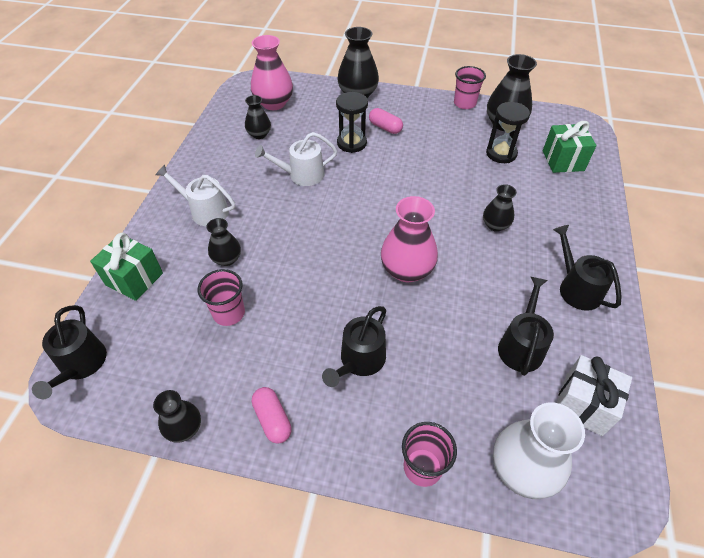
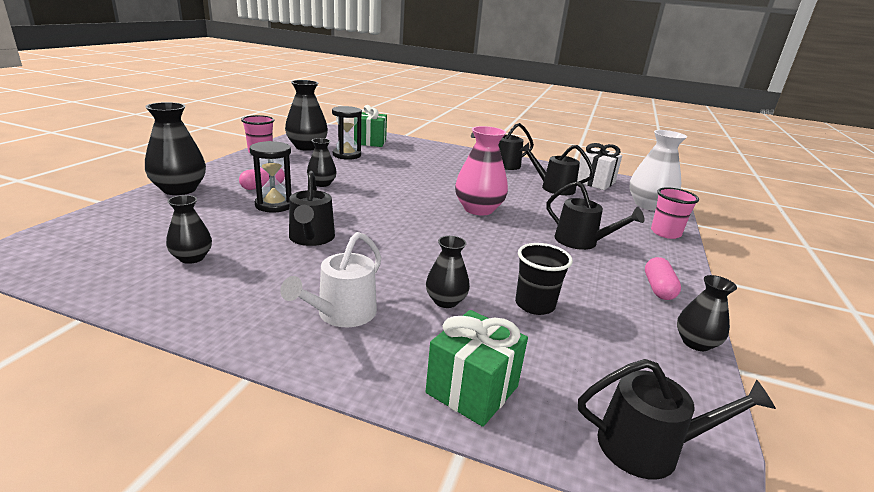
camera: 85 degrees left, 25 degrees down
pink cup [198,269,245,326] -> black cup [515,243,573,315]
pink vase [251,35,293,110] -> none
pink capsule [252,387,292,444] -> pink capsule turned 60 degrees counterclockwise [645,257,681,300]
white watering can [255,132,337,186] -> black watering can [289,171,335,246]
black vase [483,184,517,232] -> black vase moved to [307,138,337,187]

